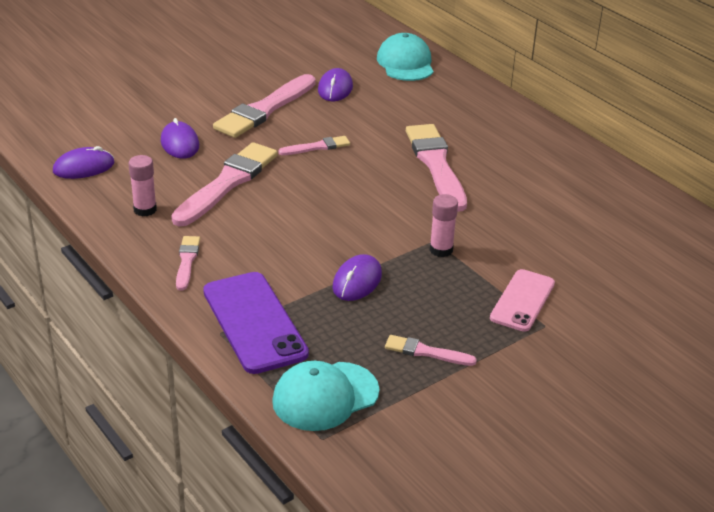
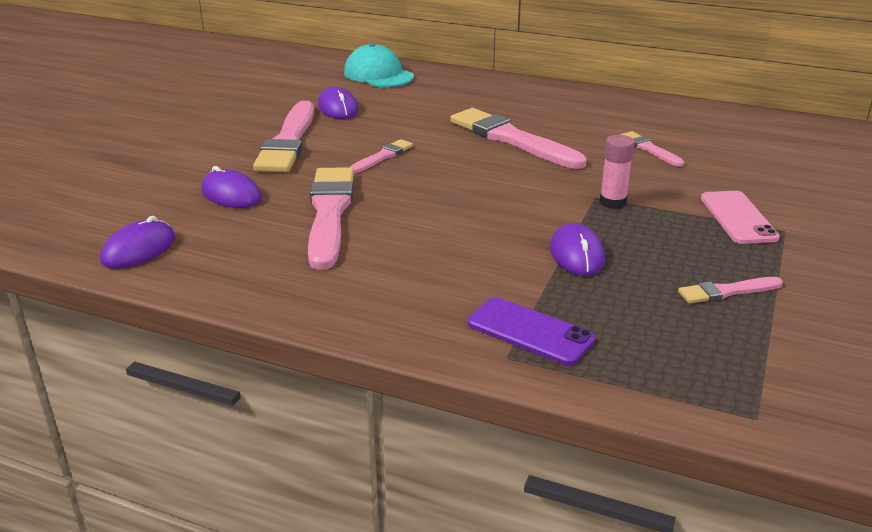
camera: 30 degrees left, 5 degrees down
pink glue stick [128,155,157,216] -> none
pink brush [176,236,200,291] -> pink brush moved to [620,131,684,167]
purple phone [203,272,309,374] -> purple phone [468,297,595,365], size x0.65
turquoise cap [272,361,379,431] -> none

